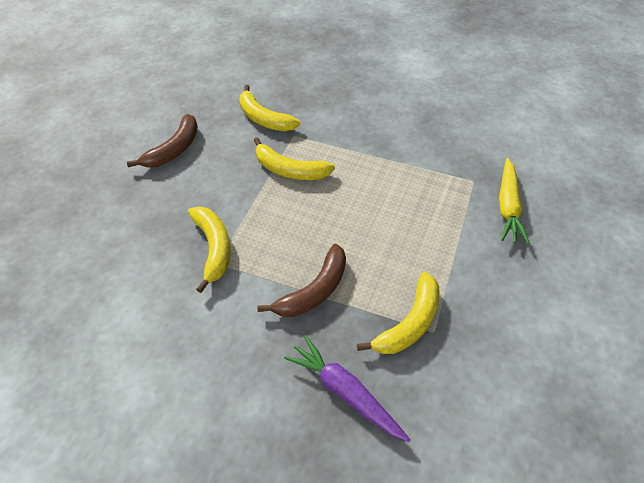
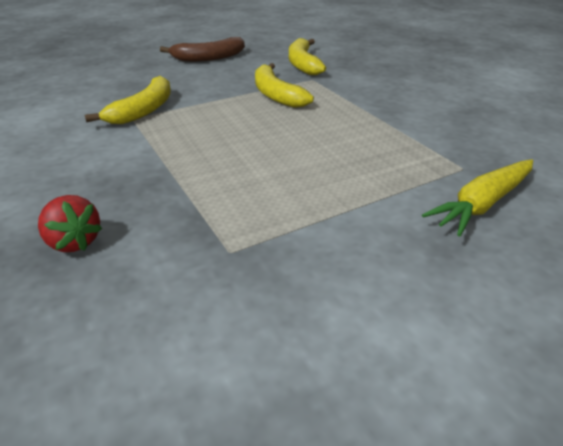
camera: 40 degrees right, 15 degrees down
brown banana [258,244,346,317] -> none
purple carrot [284,335,411,442] -> red strawberry [38,195,102,252]
yellow banana [357,272,439,354] -> none

